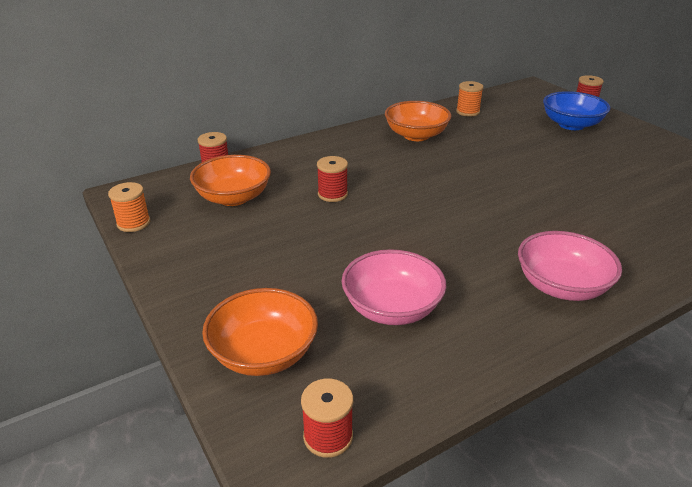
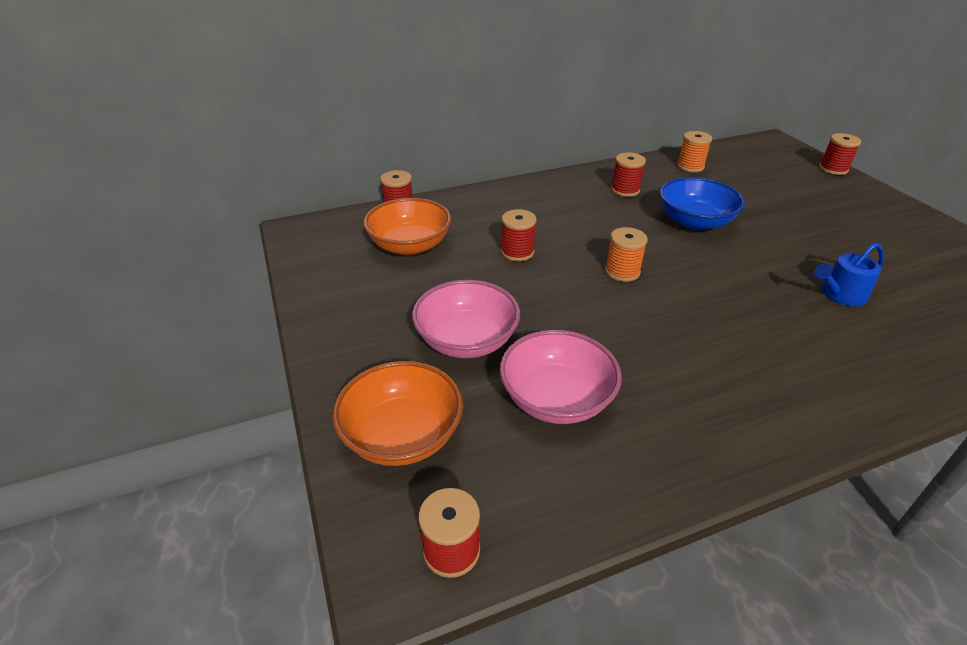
camera: 10 degrees right, 5 degrees up
orange spool [108,182,150,232] -> orange spool moved to [605,227,648,282]
orange bowl [385,101,451,141] -> red spool [611,153,646,197]
pink bowl [518,231,622,301] -> pink bowl moved to [412,280,520,358]
blue bowl [543,91,611,130] -> blue bowl moved to [660,177,745,230]
none -> blue watering can [814,242,884,306]

